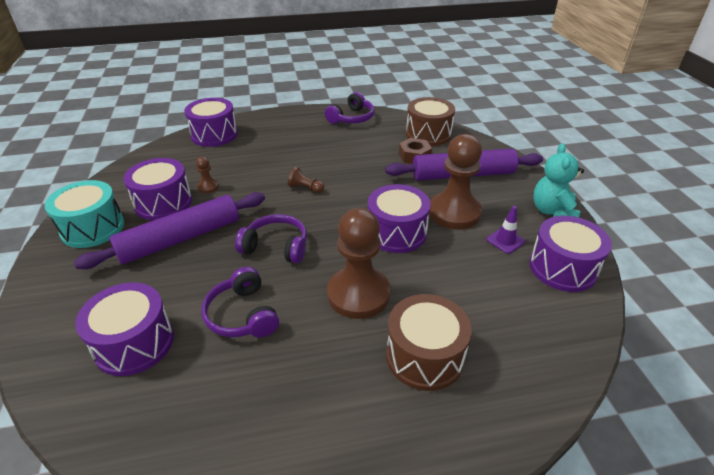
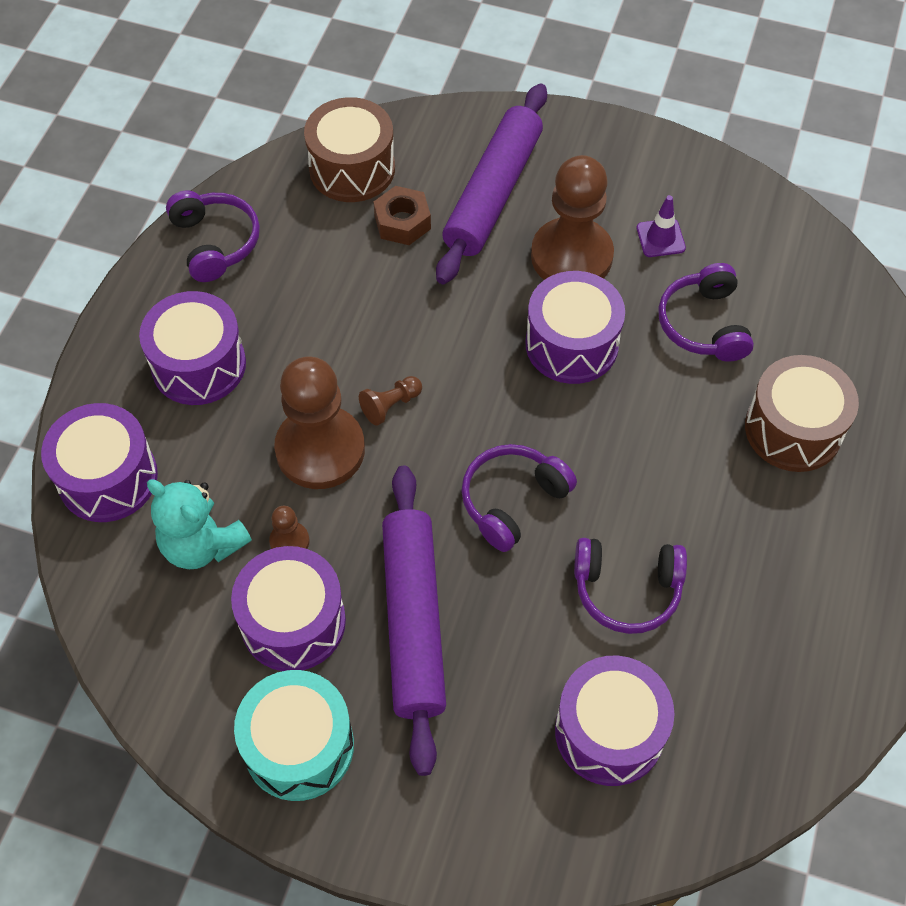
camera: 60 degrees left, 20 degrees up
brown pawn [327,208,390,319] -> brown pawn moved to [274,357,365,489]
purple drum [529,216,612,292] -> purple drum moved to [139,291,246,405]
turquoise teddy bear [533,143,584,217] -> turquoise teddy bear moved to [147,480,252,569]
none -> purple headphones [658,263,754,362]

